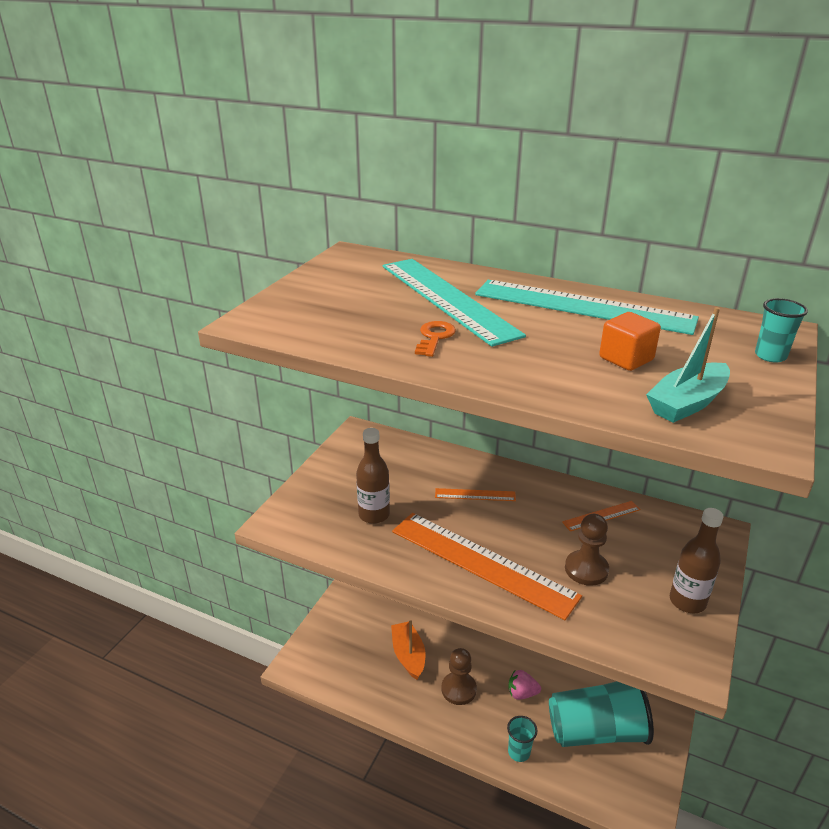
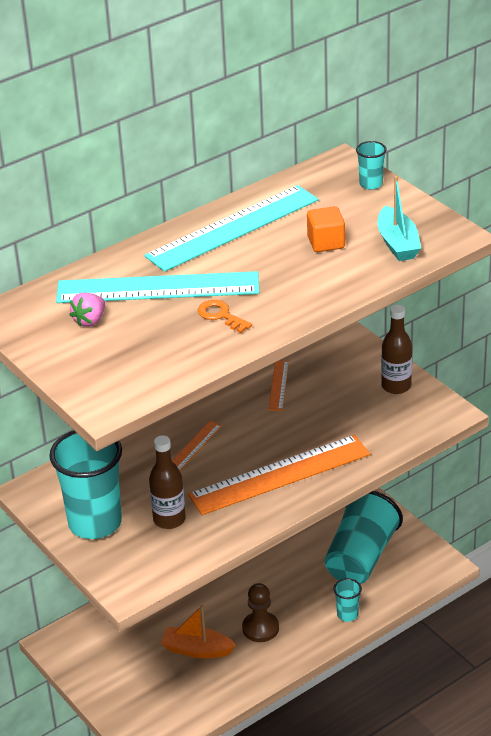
camera: 60 degrees left, 5 degrees up
pink strawberry [508,670,541,700] -> pink strawberry moved to [70,292,105,327]
brown pawn [565,514,609,586] -> none
none -> turquoise cup [49,431,122,539]

